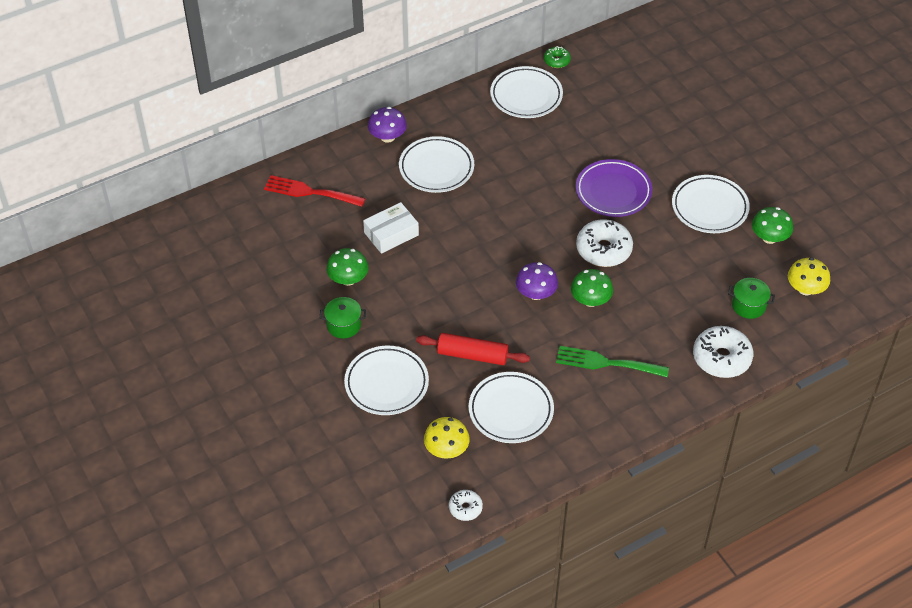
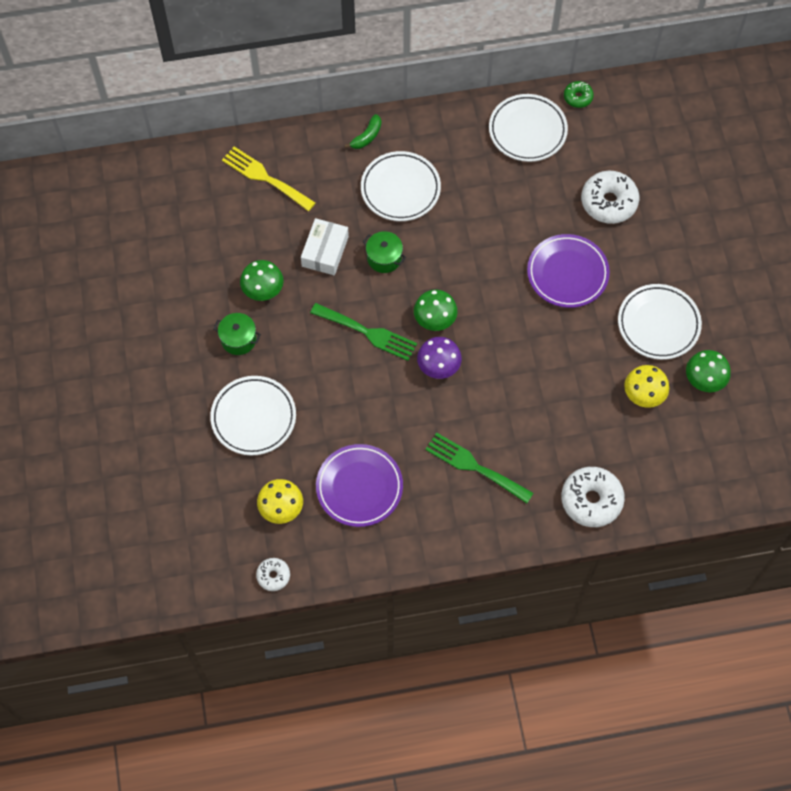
camera: 20 degrees right, 15 degrees up
red fork [264,175,366,207] -> yellow fork [222,147,315,211]
white box [363,202,419,254] -> white box turned 60 degrees counterclockwise [301,218,349,275]
purple mushroom [368,107,407,143] -> green banana [344,114,381,149]
red rolling pin [416,333,530,365] -> none
white plate [469,372,554,443] -> purple plate [316,444,403,527]
green mushroom [571,269,613,307] -> green mushroom moved to [414,290,458,331]
white donut [576,219,633,267] -> white donut moved to [581,171,639,224]
green pot [728,278,775,319] -> green pot moved to [363,231,406,273]
yellow mushroom [788,258,830,295] -> yellow mushroom moved to [624,365,669,408]
none -> green fork [310,303,417,361]

